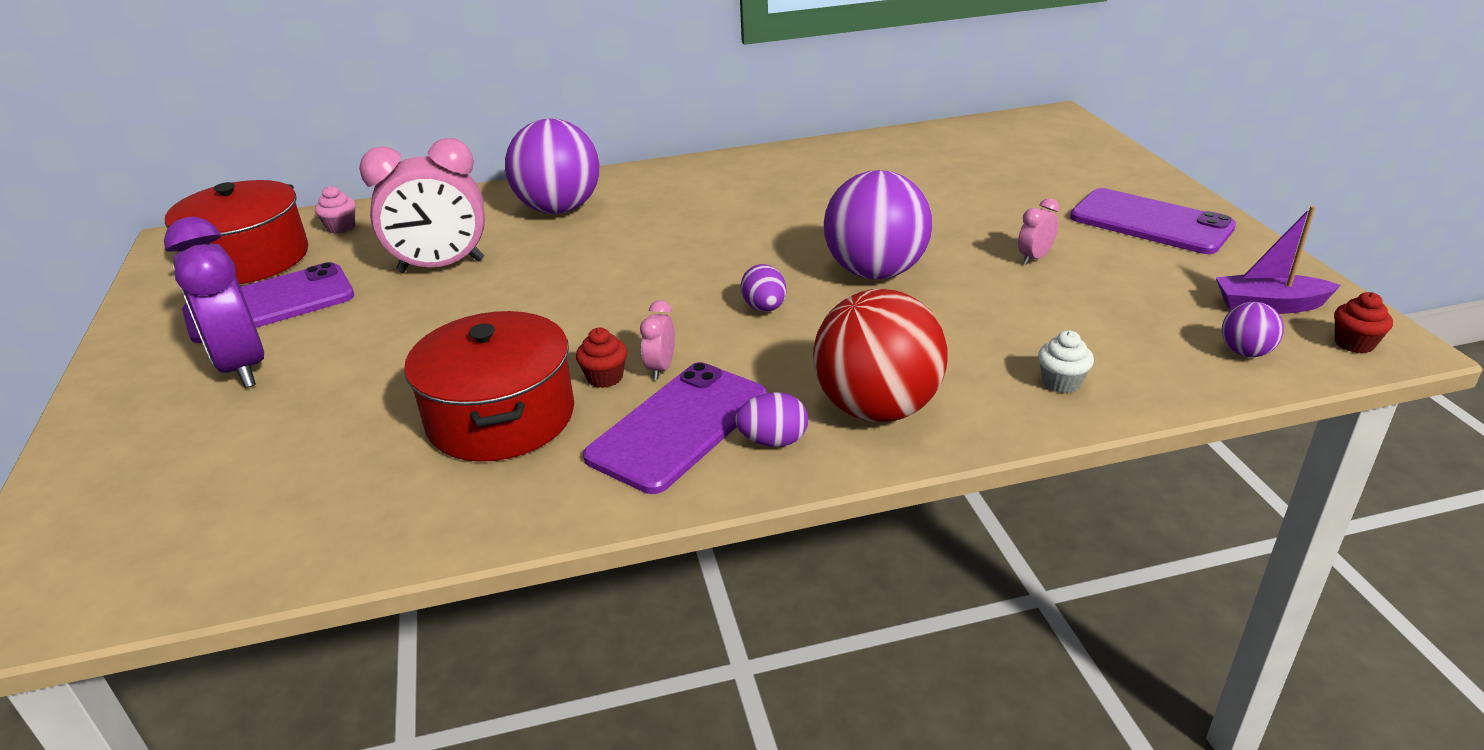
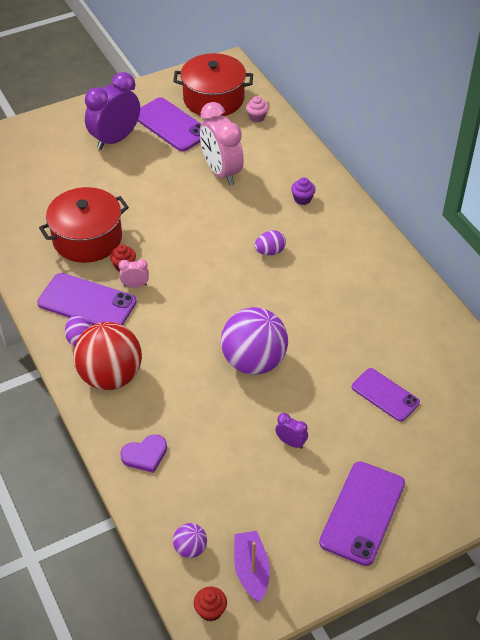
camera: 75 degrees right, 15 degrees up
purple ball [505,119,600,214] -> purple cupcake [291,177,316,205]
purple egg [741,264,787,312] -> purple egg moved to [255,230,286,255]
pink clock [1018,198,1059,265] -> purple clock [275,413,308,449]
white cupcake [1038,330,1094,393] -> purple heart [120,434,167,473]
none -> purple phone [352,368,420,422]

